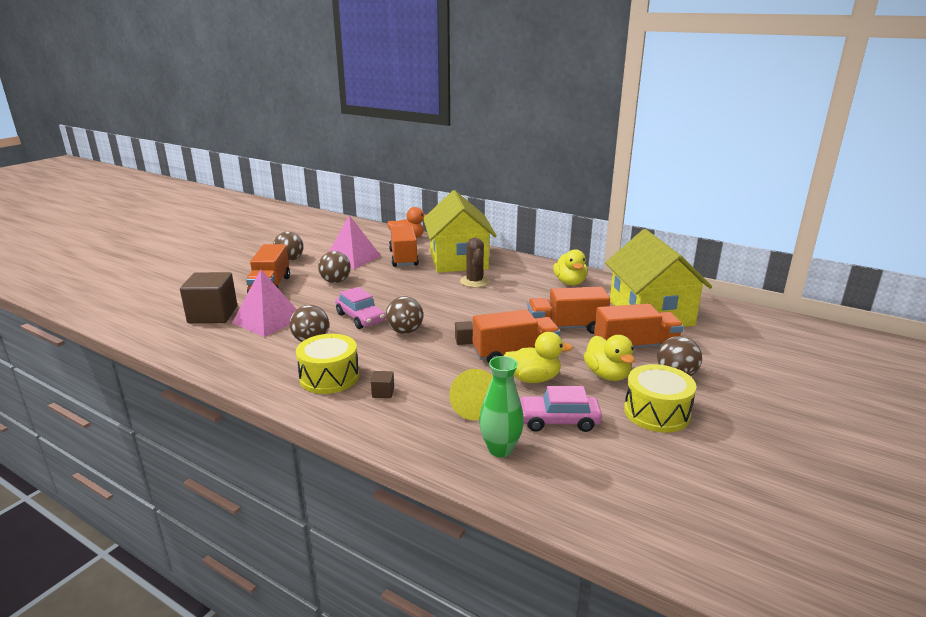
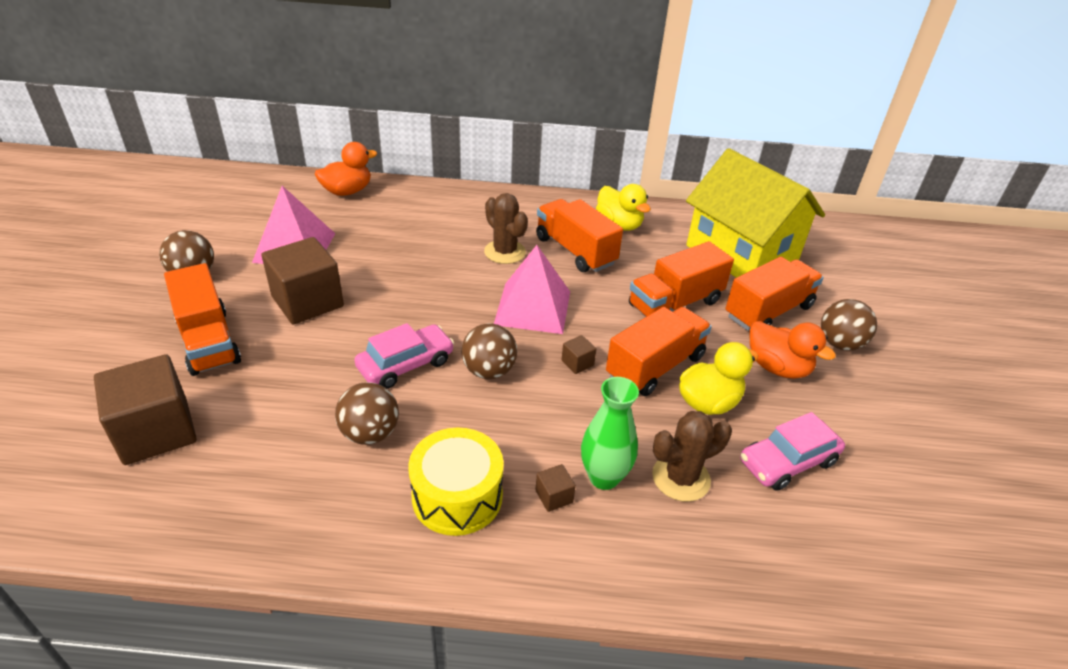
camera: 30 degrees left, 15 degrees up
pink pyramid [232,269,296,337] -> pink pyramid moved to [494,245,570,334]
brown ball [318,251,351,283] -> brown cube [262,237,344,324]
pink car [335,287,385,329] -> pink car turned 60 degrees counterclockwise [354,323,454,389]
orange truck [389,226,419,267] -> orange truck moved to [536,199,623,272]
yellow house [423,190,497,273] -> none
yellow cone [449,369,493,420] -> brown cactus [652,411,732,502]
green vase [479,356,524,457] -> green vase moved to [581,377,639,490]
yellow duck [584,335,635,381] -> orange duck [750,321,836,379]
yellow drum [624,364,697,432] -> none

